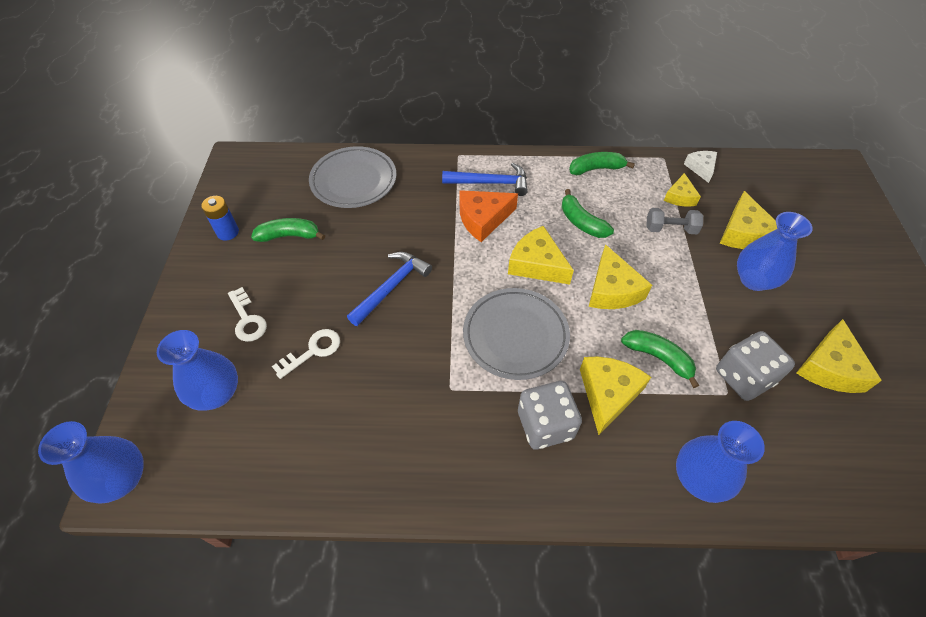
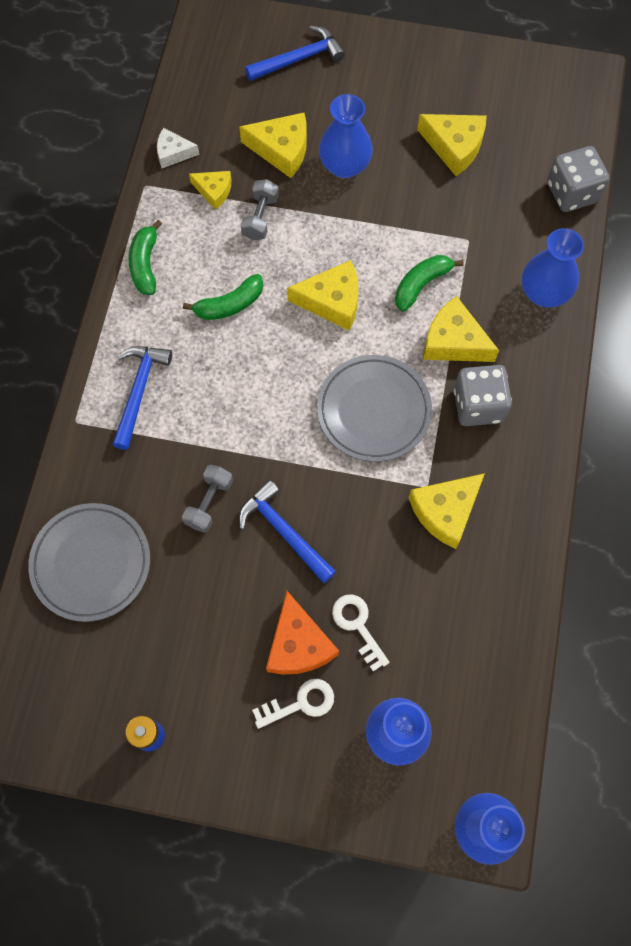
camera: 80 degrees left, 15 degrees up
green banana [251,218,325,242] -> none
orange cheese [459,190,518,242] -> orange cheese moved to [266,591,339,675]
yellow cheese [508,226,574,285] -> yellow cheese moved to [409,473,485,549]
grey dice [716,331,795,401] -> grey dice moved to [547,146,609,212]
none -> grey dumbbell [182,465,233,533]
none -> blue hammer [245,26,345,81]

